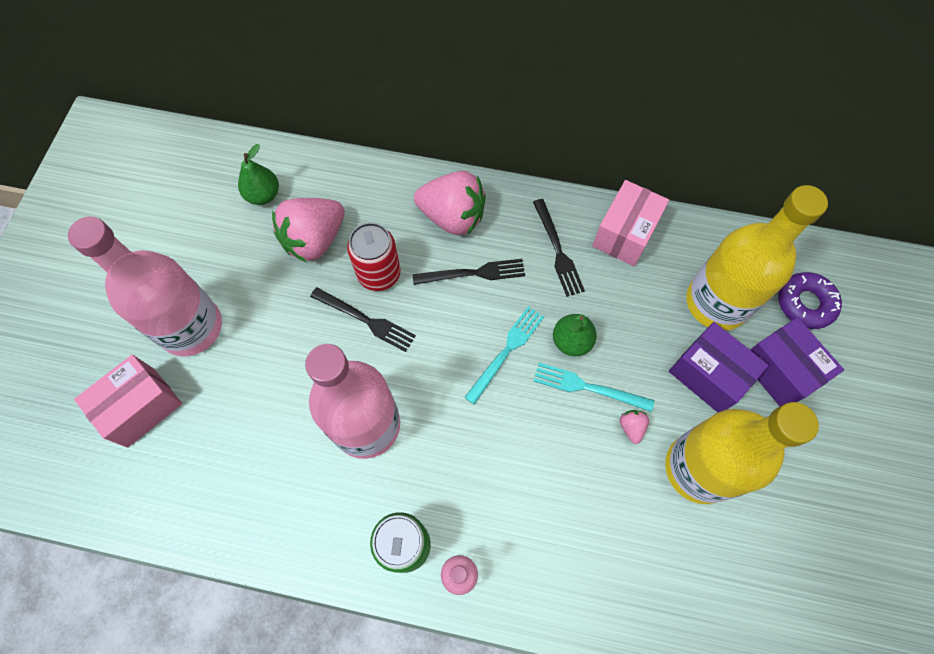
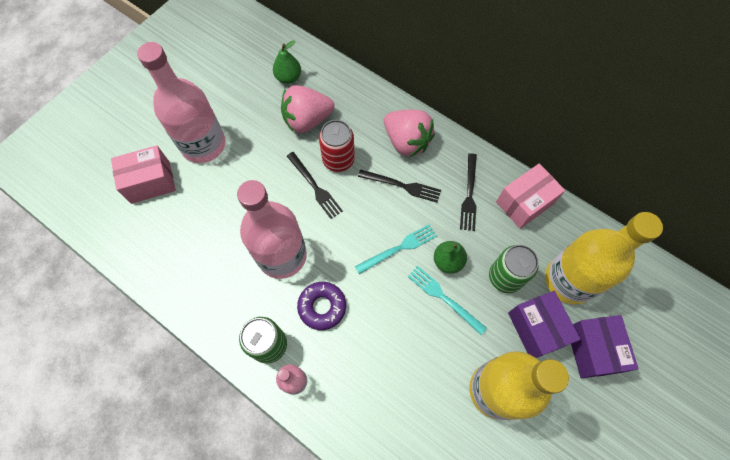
camera: 25 degrees right, 0 degrees up
pink strawberry [620,410,649,444] -> none
purple donut [778,272,842,329] -> purple donut moved to [297,282,346,330]
none -> green can [489,245,538,293]

